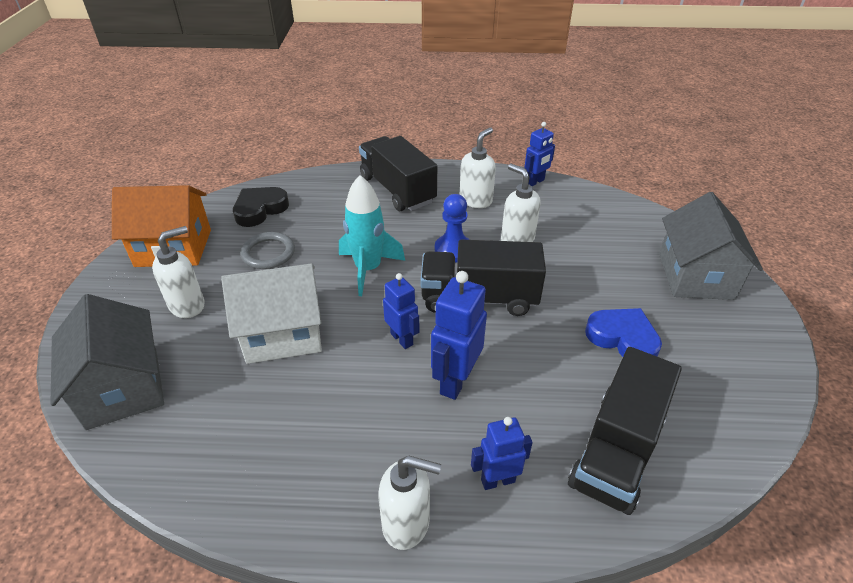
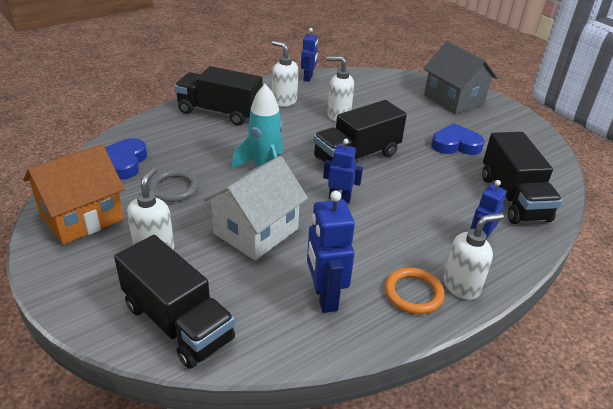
camera: 40 degrees left, 5 degrees down
grey house [50,294,164,430] -> black truck [114,235,235,369]
black heart [233,187,289,227] -> blue heart [105,138,147,180]
blue robot [431,271,487,400] -> blue robot moved to [307,191,355,313]
blue pawn [435,194,470,262] -> none
white soap dispenser [460,127,496,208] -> white soap dispenser turned 45 degrees counterclockwise [272,41,298,107]
none -> orange ring [385,268,445,314]

